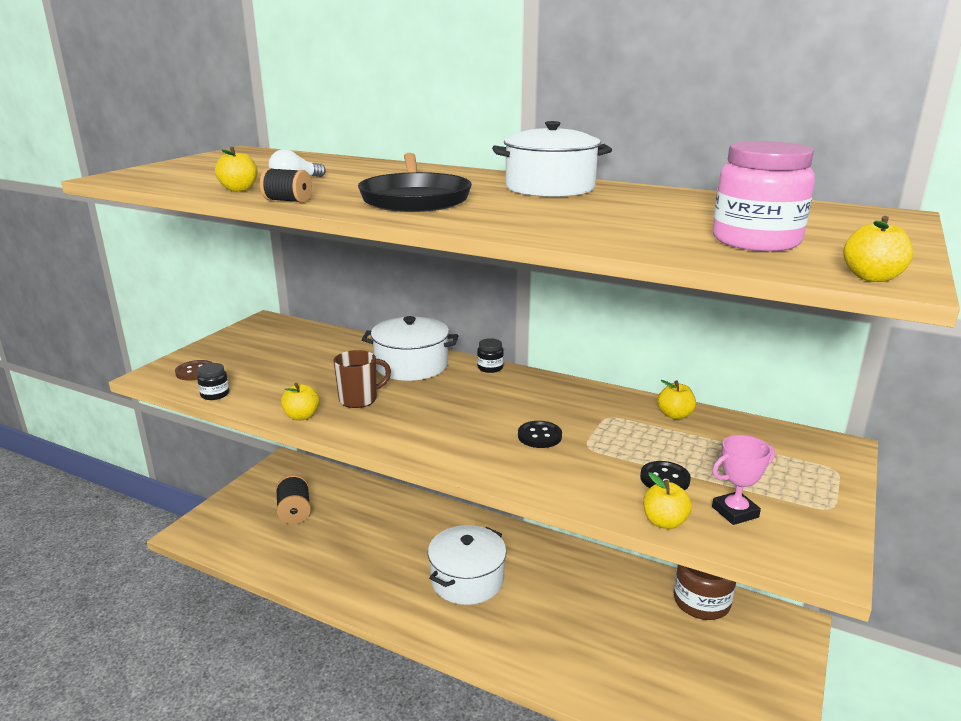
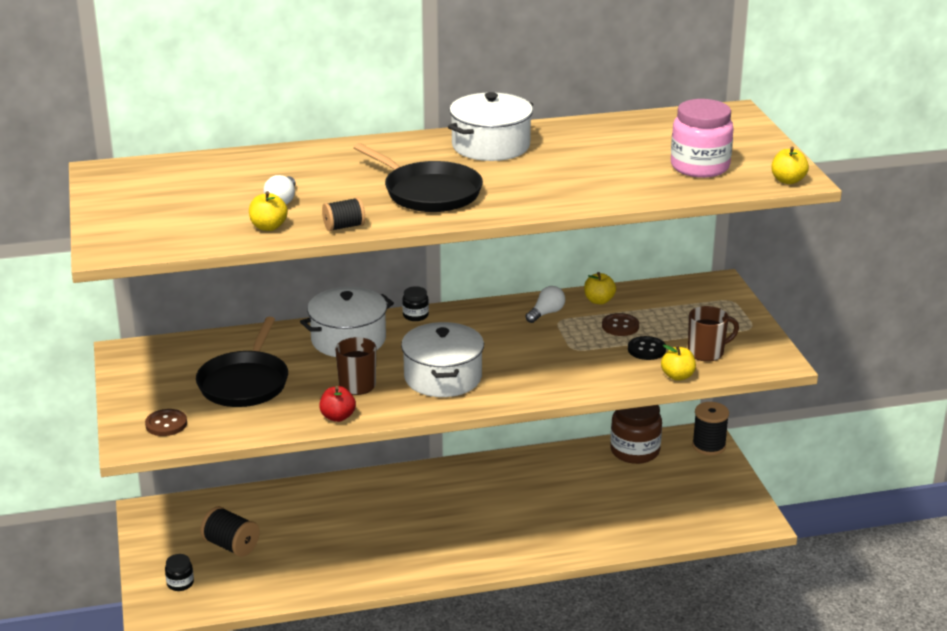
camera: 40 degrees left, 5 degrees up
black jar [197,363,229,400] -> black jar moved to [165,554,194,591]
yellow apple [281,383,320,420] -> red apple [319,386,356,422]
white pot [428,525,506,605] -> white pot moved to [401,322,484,397]
black button [518,421,562,448] -> none
pink trophy [712,435,775,525] -> brown mug [688,306,739,362]
none -> black pan [196,317,288,407]
none -> white light bulb [526,286,565,323]
none -> brown button [602,313,639,336]
none -> black spool [692,402,729,455]

